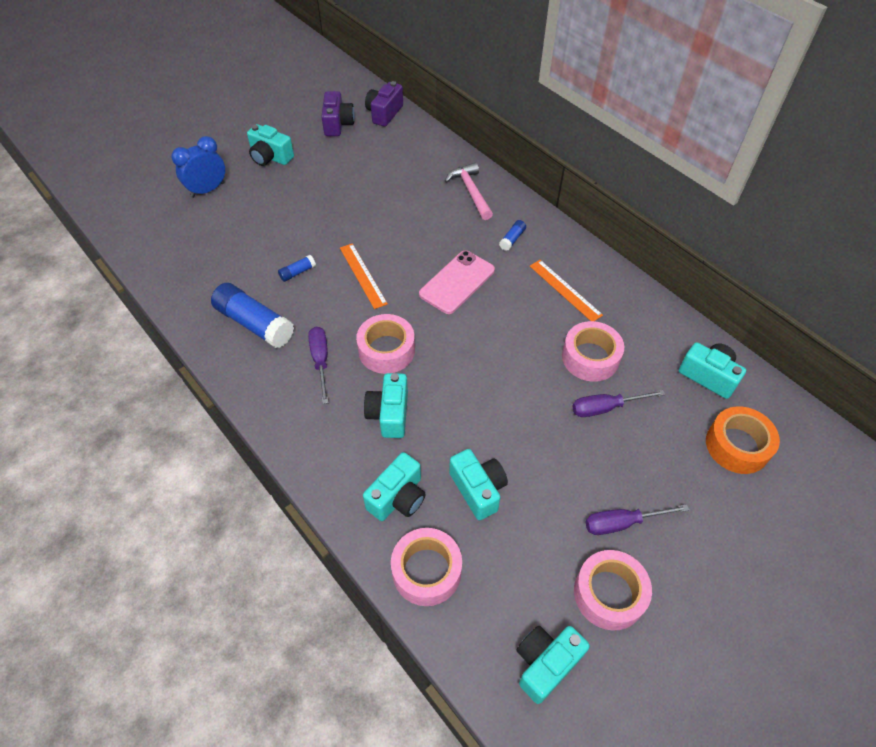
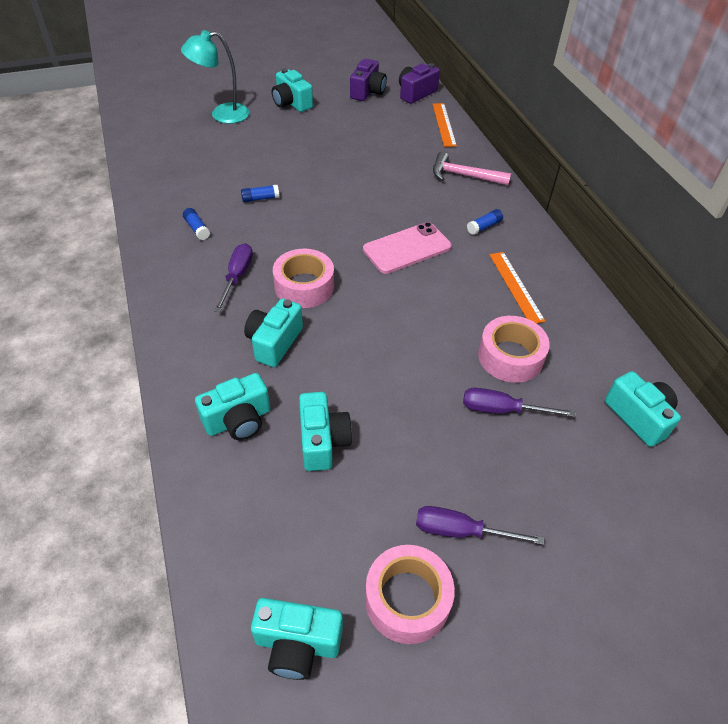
camera: 20 degrees right, 5 degrees down
blue clock [171,136,225,198] -> turquoise lamp [181,30,250,124]
blue glue stick [211,283,294,348] -> blue glue stick [183,208,210,240], size x0.45
orange ruler [340,243,388,309] -> orange ruler moved to [432,103,457,147]
pink tape [391,528,462,606] -> none
pink hammer [445,163,493,220] -> pink hammer turned 75 degrees counterclockwise [433,151,511,185]
turquoise camera [516,626,590,704] -> turquoise camera turned 150 degrees counterclockwise [251,598,343,680]
orange tape [706,406,780,474] -> none

